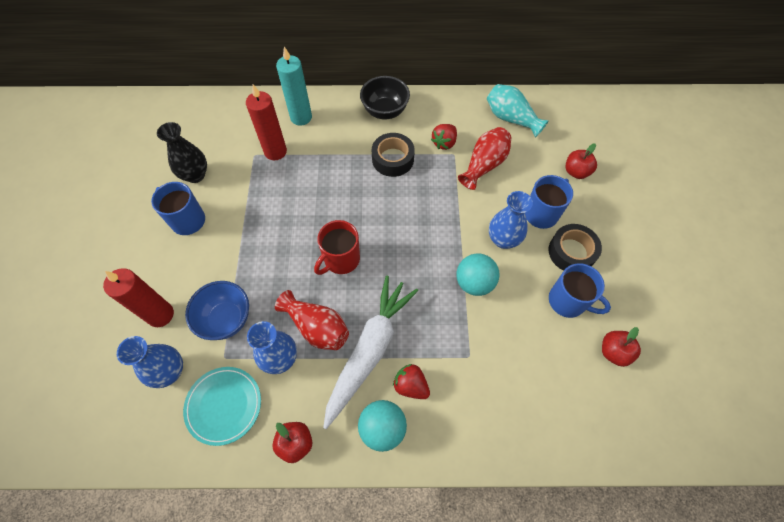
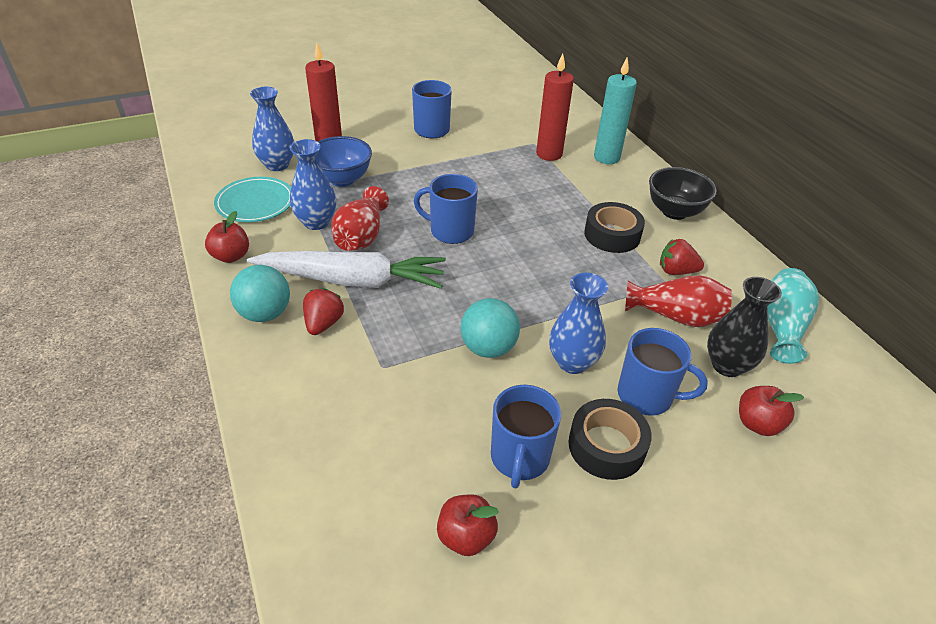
camera: 65 degrees right, 20 degrees down
black vase [157,122,207,183] -> black vase moved to [707,277,782,377]
red mug [314,220,360,275] -> blue mug [414,174,478,244]

